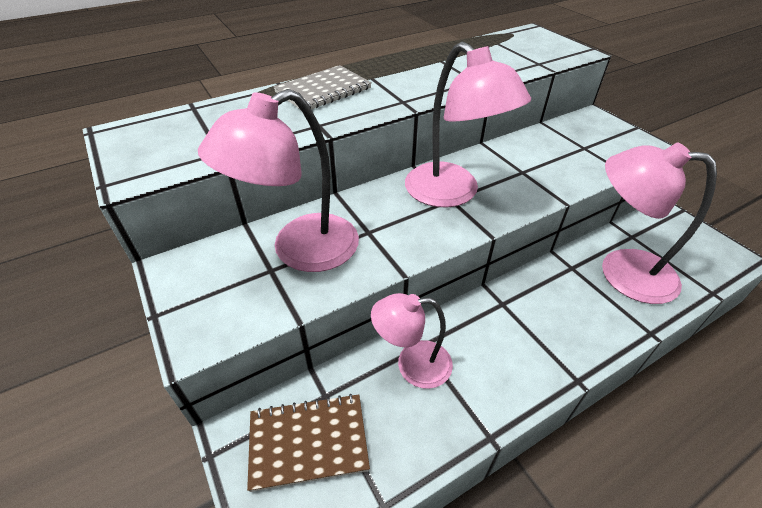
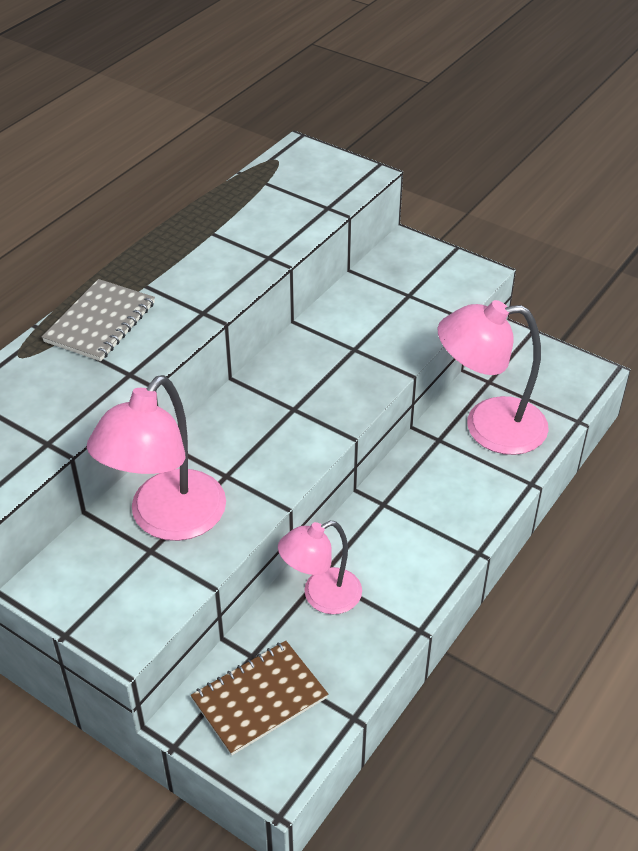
camera: 25 degrees left, 0 degrees up
pink lamp [405,42,531,207] -> none

